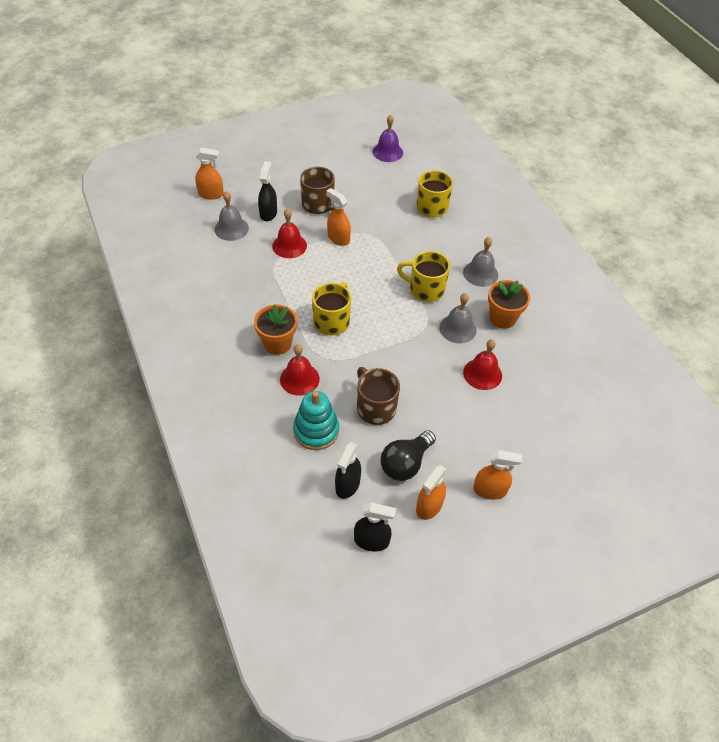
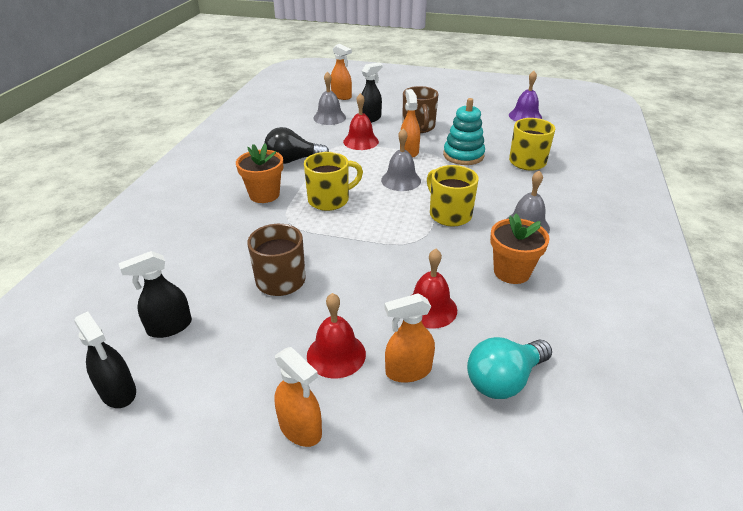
camera: 40 degrees right, 15 degrees down
red bell [280,344,320,396] -> red bell moved to [307,293,366,378]
turquoise stacking toy [293,391,339,450] -> turquoise stacking toy moved to [443,98,485,165]
black light bulb [381,430,436,481] -> black light bulb moved to [264,127,329,164]
orange spray bottle [416,465,447,520] -> orange spray bottle moved to [385,293,435,383]
grey bell [439,293,477,343] -> grey bell moved to [381,128,421,191]
none -> turquoise light bulb [467,337,552,399]

